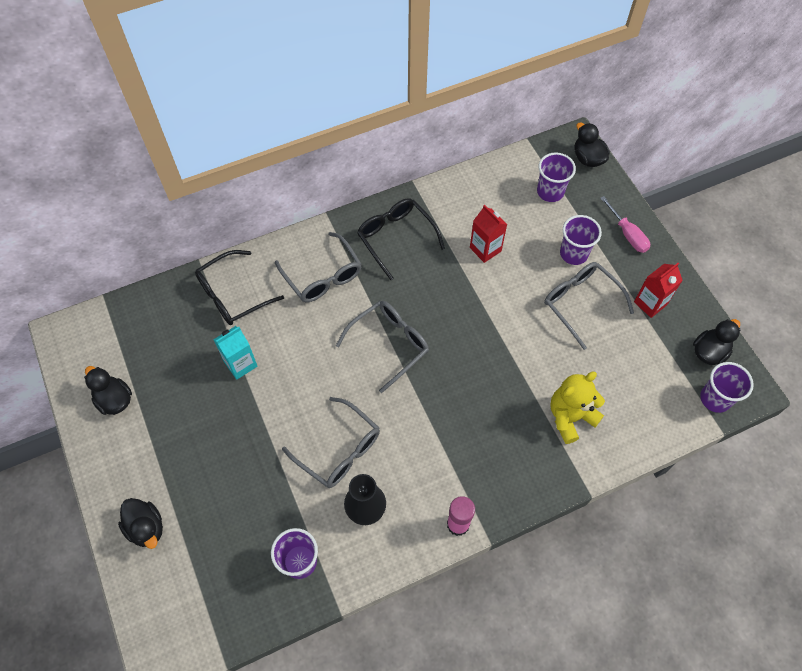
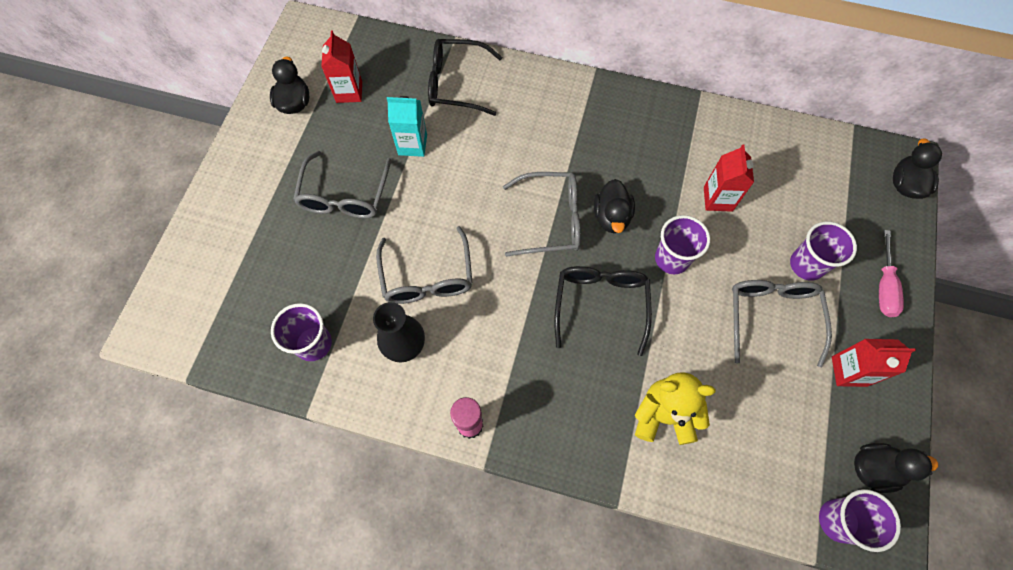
camera: 40 degrees right, 5 degrees up
black duck [118,498,163,549] -> black duck moved to [594,179,635,233]
grey glasses [275,232,362,302] -> grey glasses moved to [293,151,391,219]
black glasses [357,198,445,280] -> black glasses moved to [554,266,652,356]
purple cup [537,153,576,202] -> purple cup moved to [655,215,710,274]
none -> red carton [321,31,362,103]

